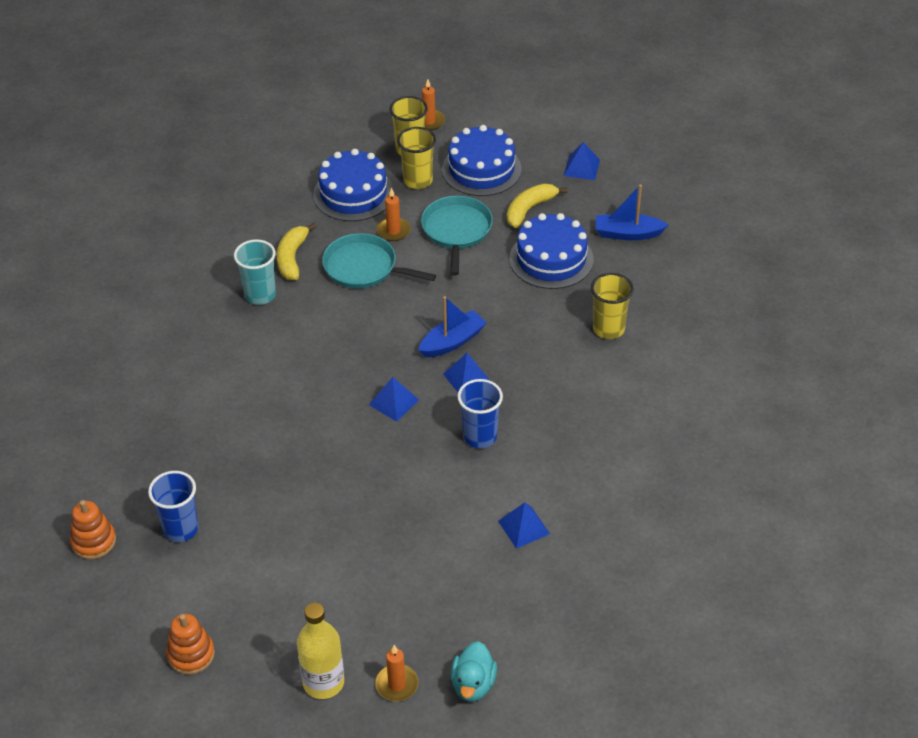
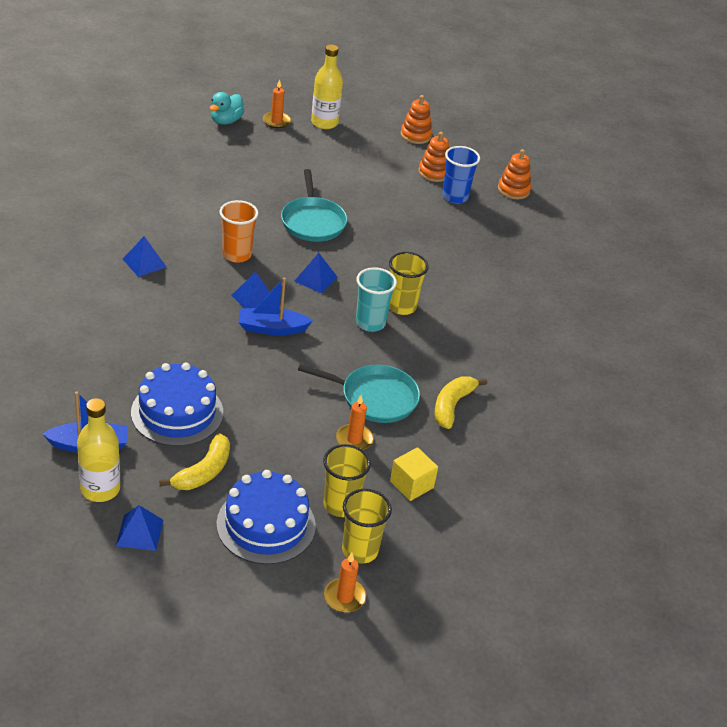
camera: 165 degrees right, 5 degrees down
turquoise cup [234,239,276,305] -> turquoise cup moved to [356,267,397,332]
yellow banana [276,223,316,280] -> yellow banana turned 150 degrees counterclockwise [434,376,487,429]
blue cake [313,149,394,221] -> yellow cube [390,447,438,501]
blue boat [418,296,487,357] -> blue boat turned 45 degrees clockwise [238,278,313,335]
turquoise pan [421,196,493,275] -> turquoise pan moved to [281,169,347,242]
turquoise duck [450,641,497,701] -> turquoise duck turned 150 degrees counterclockwise [210,92,244,125]
blue cup [457,379,503,448] -> orange cup [219,200,259,263]
blue pyramid [498,502,550,549] -> blue pyramid moved to [123,236,166,277]
yellow cup [591,273,634,339] -> yellow cup moved to [389,252,429,315]
none -> yellow bottle [77,398,120,502]
none -> orange stacking toy [418,132,449,182]

